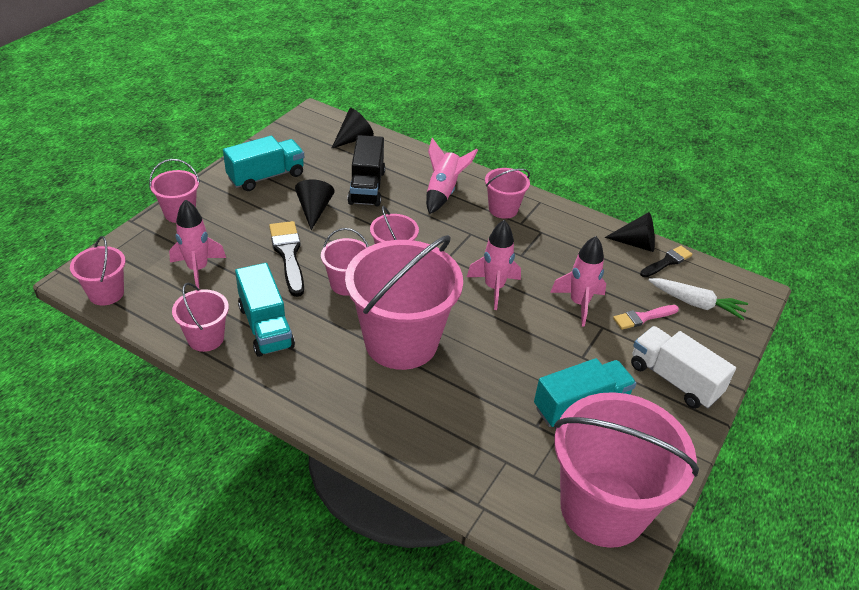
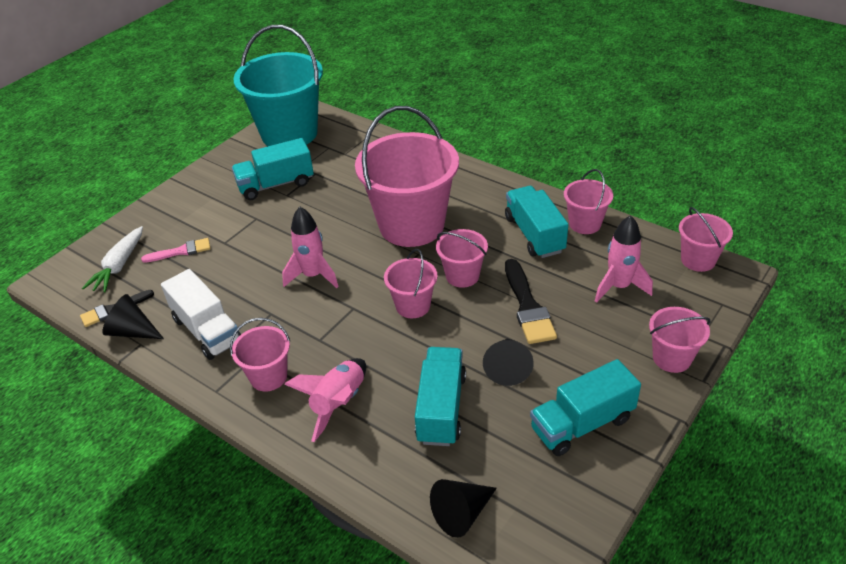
camera: 170 degrees left, 0 degrees up
black truck [348,135,385,207] -> turquoise truck [415,347,466,446]
pink rocket [550,236,606,327] -> none
pink bucket [554,392,699,548] -> turquoise bucket [233,25,323,146]
white truck [631,326,736,409] -> white truck moved to [161,269,241,360]
white carrot [648,278,748,320] -> white carrot turned 105 degrees counterclockwise [82,226,143,293]

